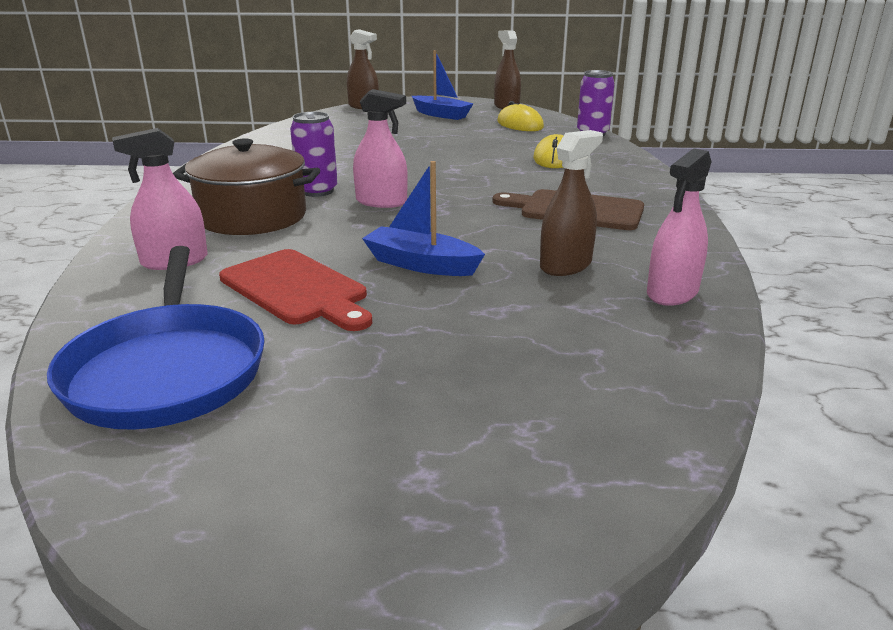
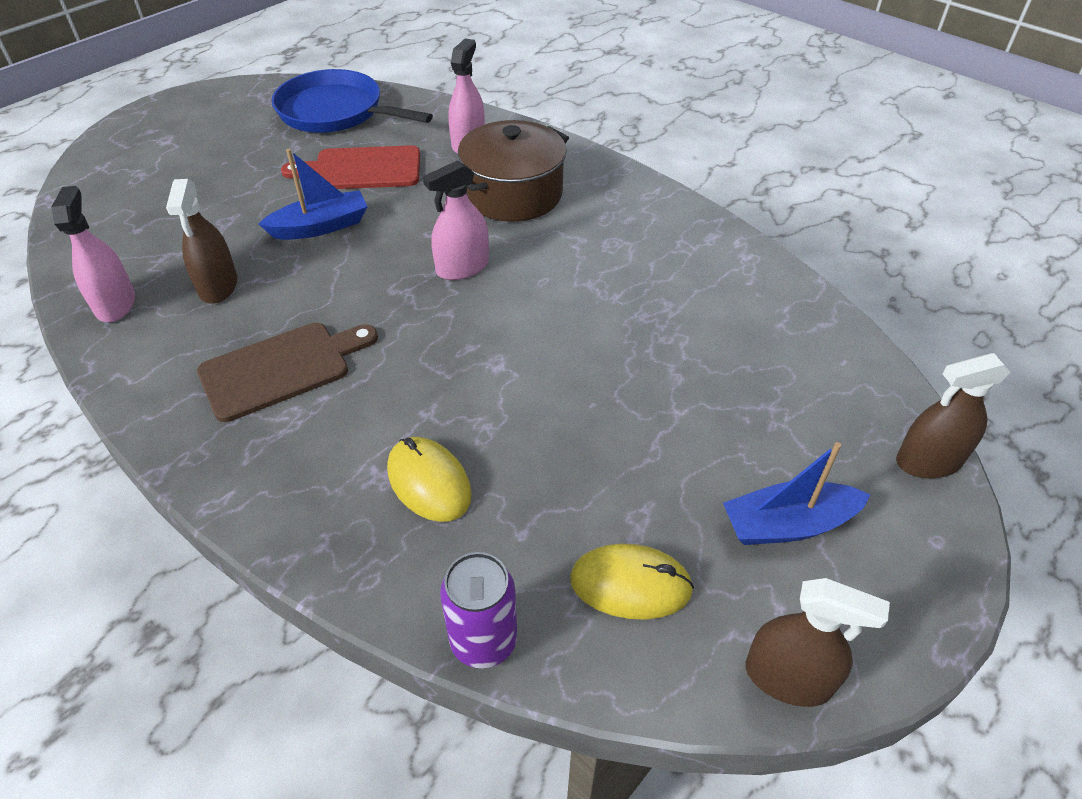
camera: 130 degrees right, 20 degrees up
purple can [290,112,338,197] -> none

